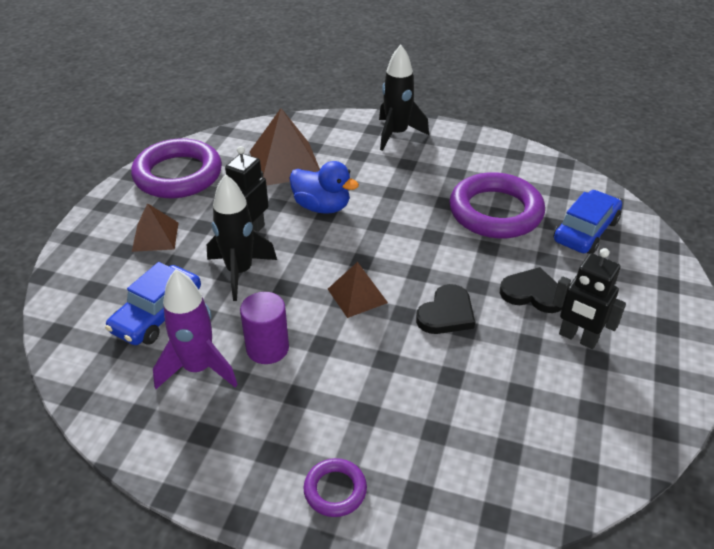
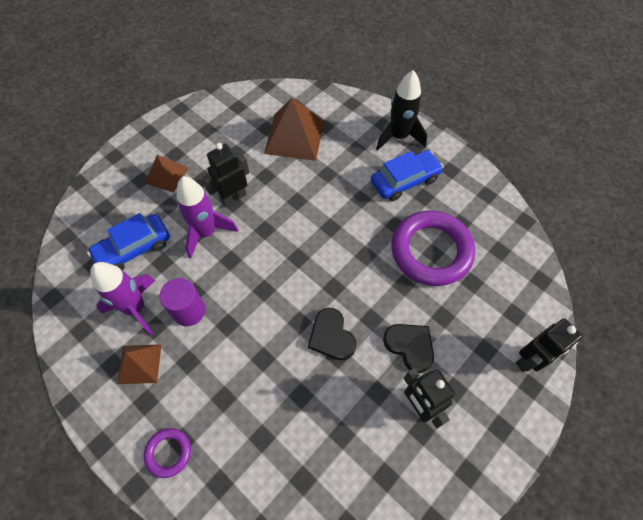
camera: 25 degrees right, 20 degrees up
purple ring [131,139,222,198] -> none
black rocket [207,174,277,301] -> purple rocket [177,177,238,259]
blue duck [289,161,359,214] -> none
brown pyramid [328,262,388,318] -> brown pyramid moved to [117,344,162,384]
black heart [416,284,475,334] -> black heart turned 90 degrees clockwise [308,308,357,360]
blue car [554,190,622,254] -> blue car moved to [371,150,443,201]
none -> black robot [515,318,582,372]

